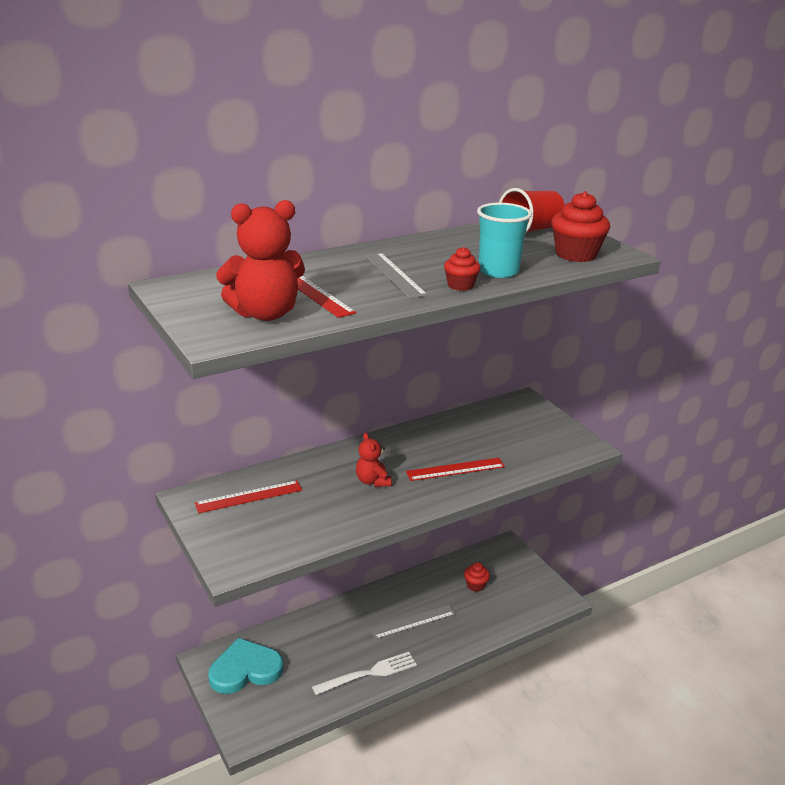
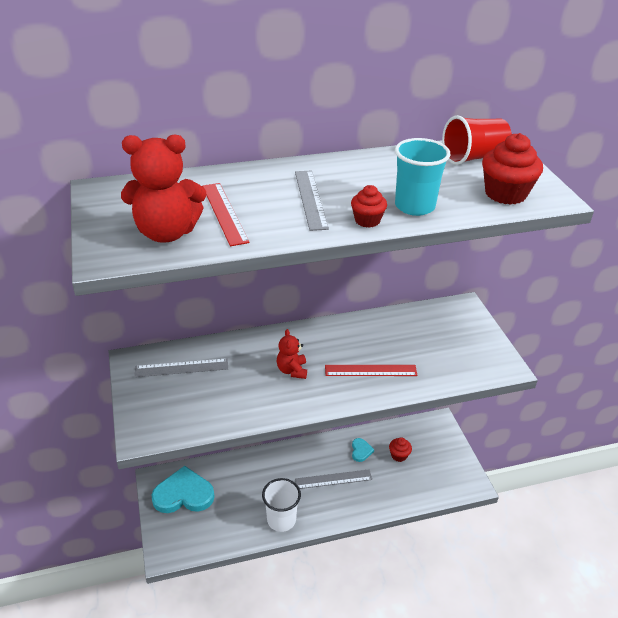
camera: 15 degrees right, 10 degrees up
red ruler [195,480,302,513] -> grey ruler [135,358,228,377]
white fork [312,652,417,695] -> white cup [262,478,301,532]
none -> turquoise heart [352,438,374,462]

